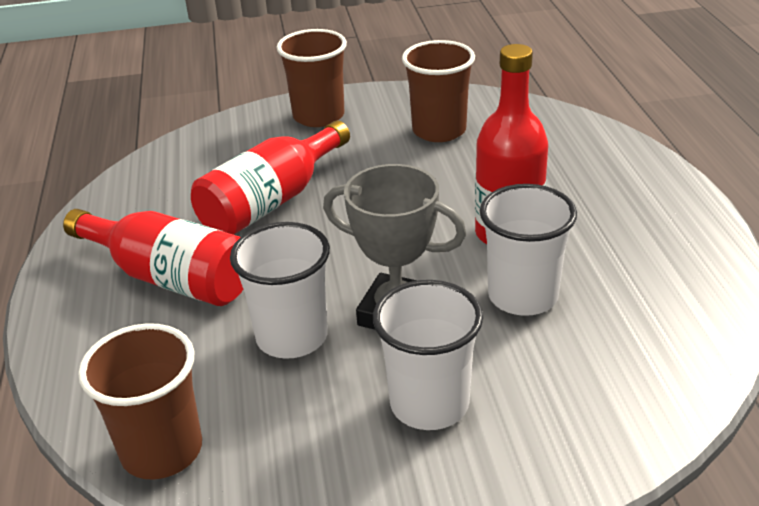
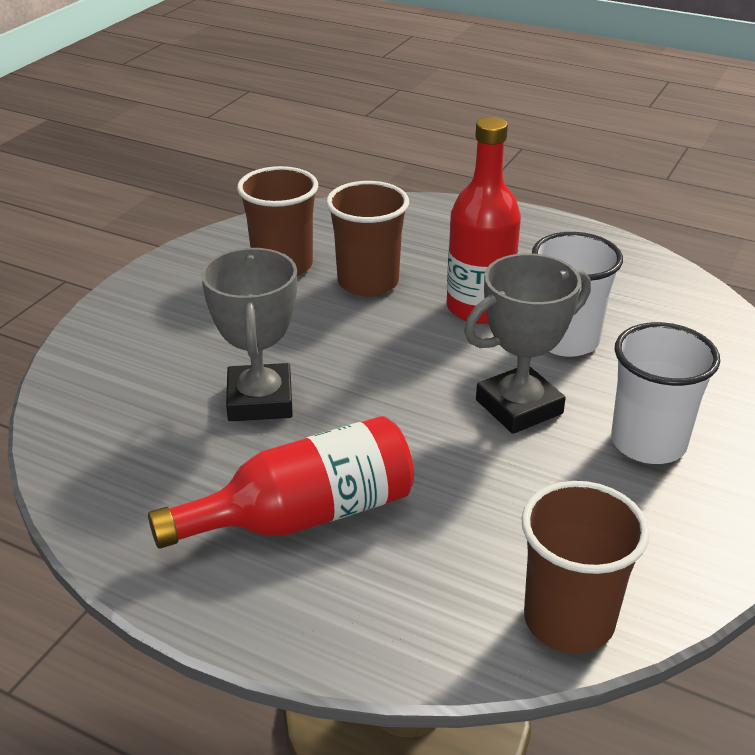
camera: 55 degrees left, 0 degrees up
red bottle [191,120,350,235] -> grey trophy [201,248,297,421]
white cup [230,222,330,359] -> none
brown cup [277,29,347,127] -> brown cup moved to [326,181,409,296]

